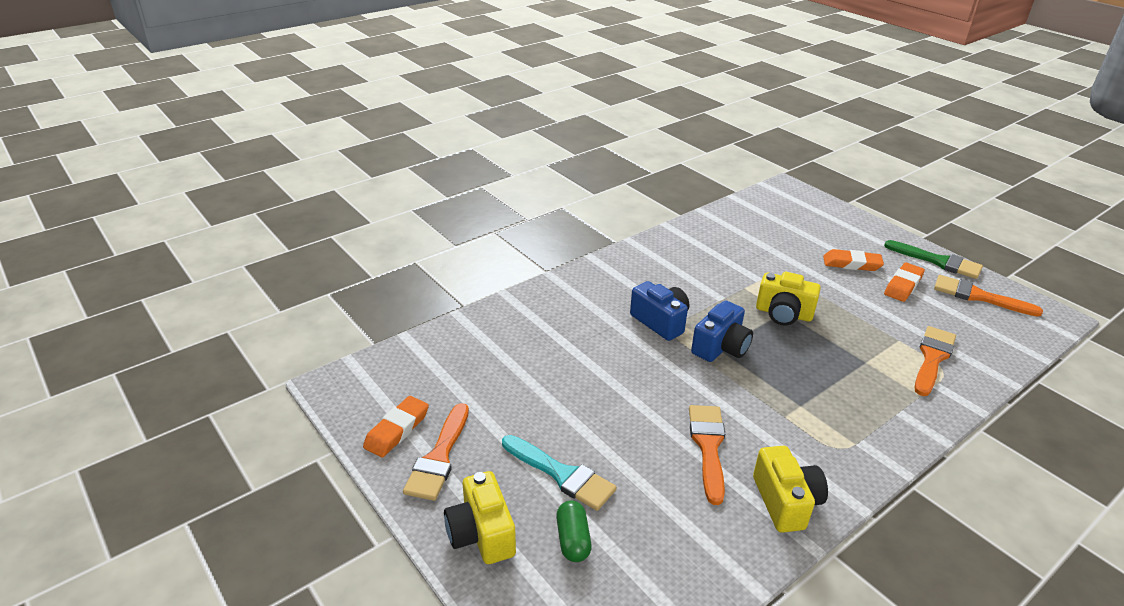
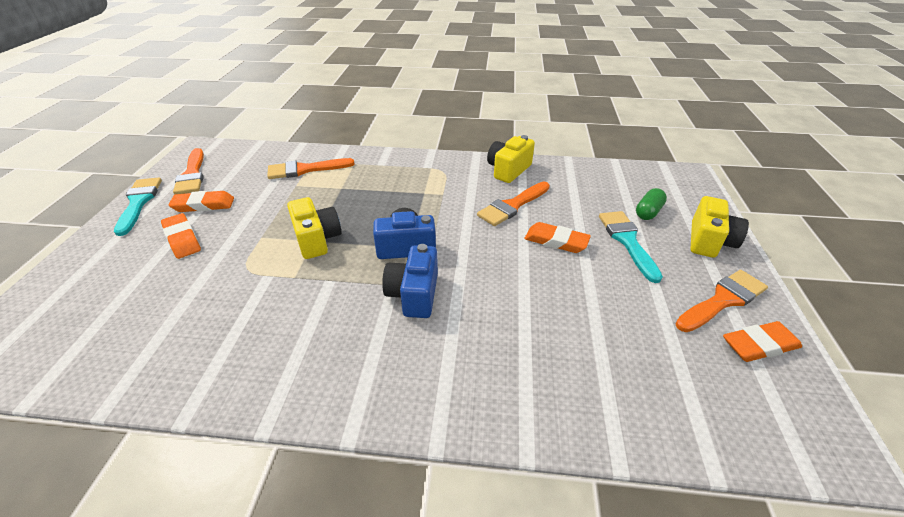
camera: 135 degrees left, 5 degrees up
green brush [884,240,983,279] -> turquoise brush [114,178,162,236]
none -> orange eraser [524,222,591,253]

